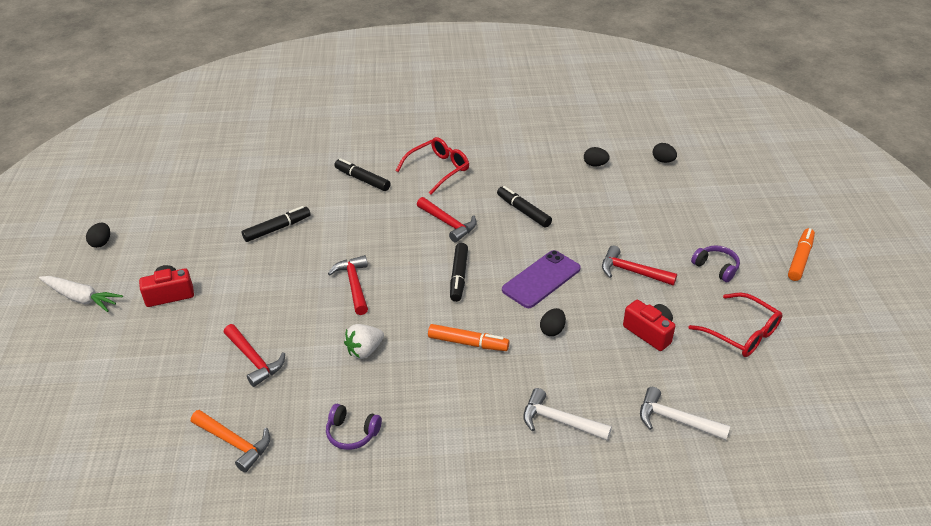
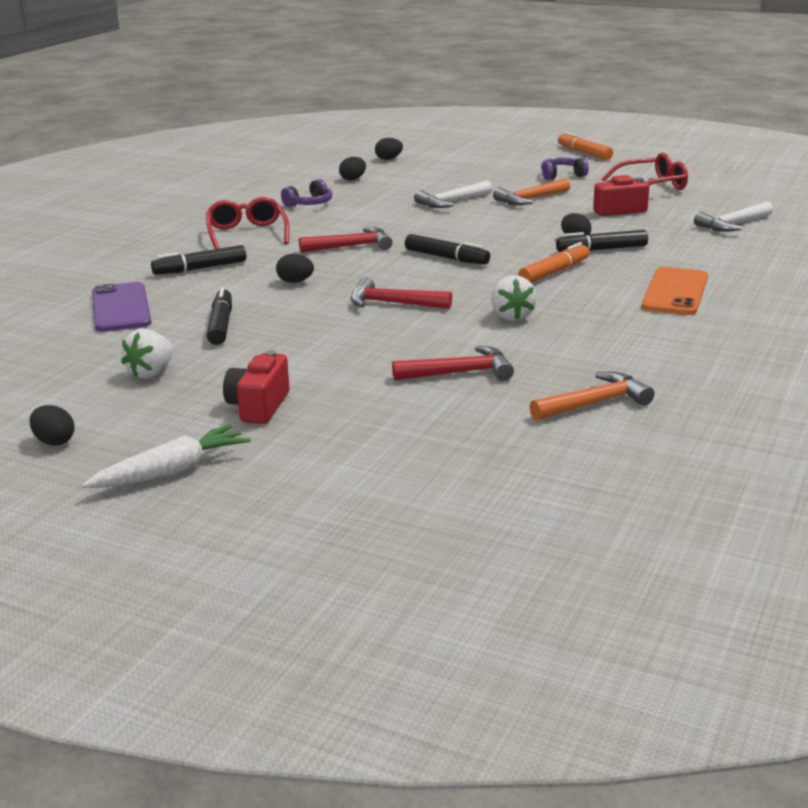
camera: 60 degrees left, 15 degrees down
purple headphones [326,404,382,450] -> purple headphones moved to [281,179,332,207]
black marker [497,186,552,227] -> black marker moved to [556,230,648,252]
purple phone [502,250,581,308] -> purple phone moved to [92,282,151,332]
white hammer [523,388,612,440] -> white hammer moved to [414,180,492,208]
red hammer [602,246,677,286] -> orange hammer [493,178,570,205]
none -> white strawberry [121,329,173,378]
none -> black egg [276,254,314,283]
none -> orange phone [641,267,708,315]

